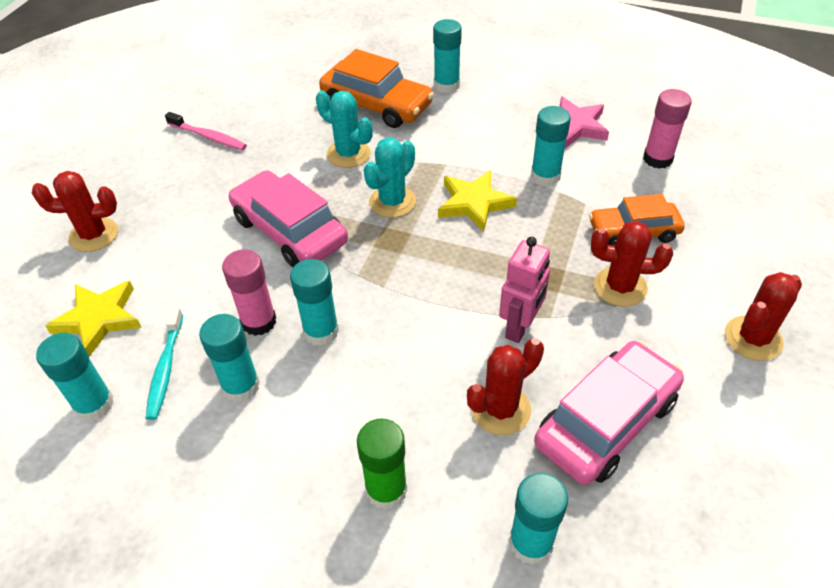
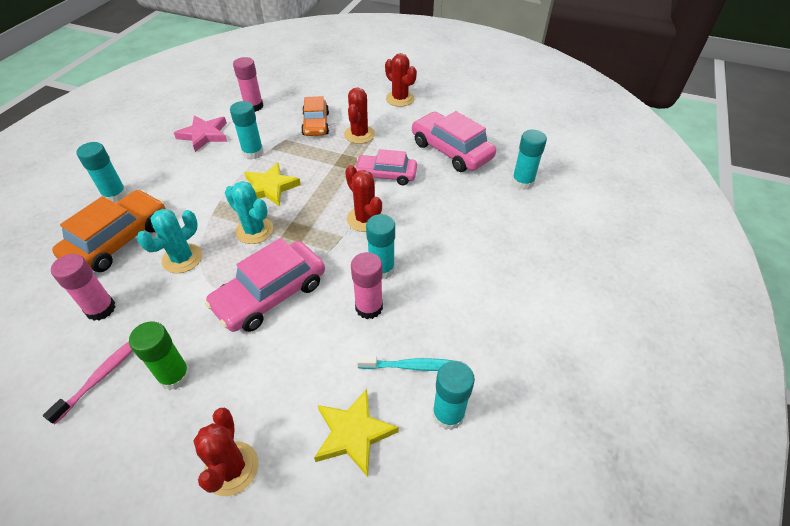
camera: 90 degrees left, 0 degrees up
turquoise glue stick [199,314,260,402] -> none
green glue stick [357,418,407,510] -> green glue stick moved to [129,321,191,390]
red cactus [467,338,544,435] -> red cactus moved to [345,165,382,232]
pink robot [499,237,550,343] -> pink car [355,149,417,185]
none -> pink glue stick [51,254,116,321]

